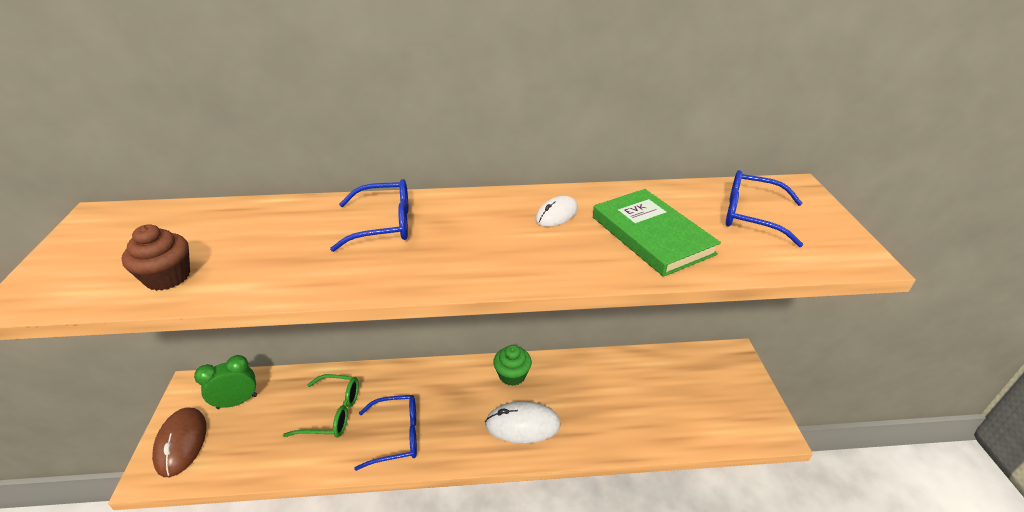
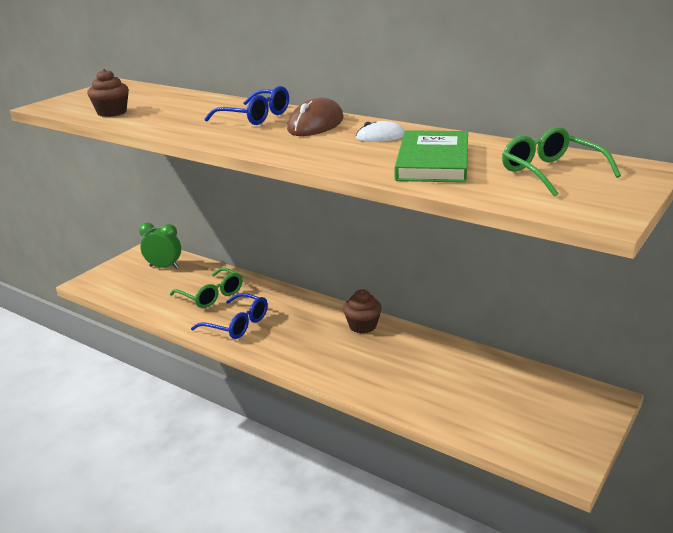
camera: 40 degrees right, 10 degrees down
brown mouse [152,408,207,477] -> brown mouse moved to [287,98,344,136]
white mouse [485,401,561,443] -> none
green cupcake [493,345,532,386] -> brown cupcake [343,289,382,333]
blue glasses [726,170,803,247] -> green glasses [502,127,621,197]

